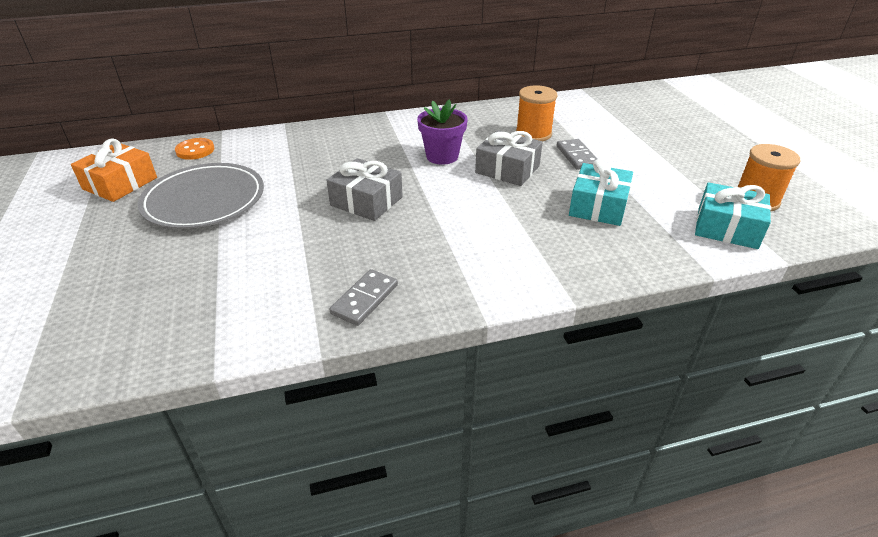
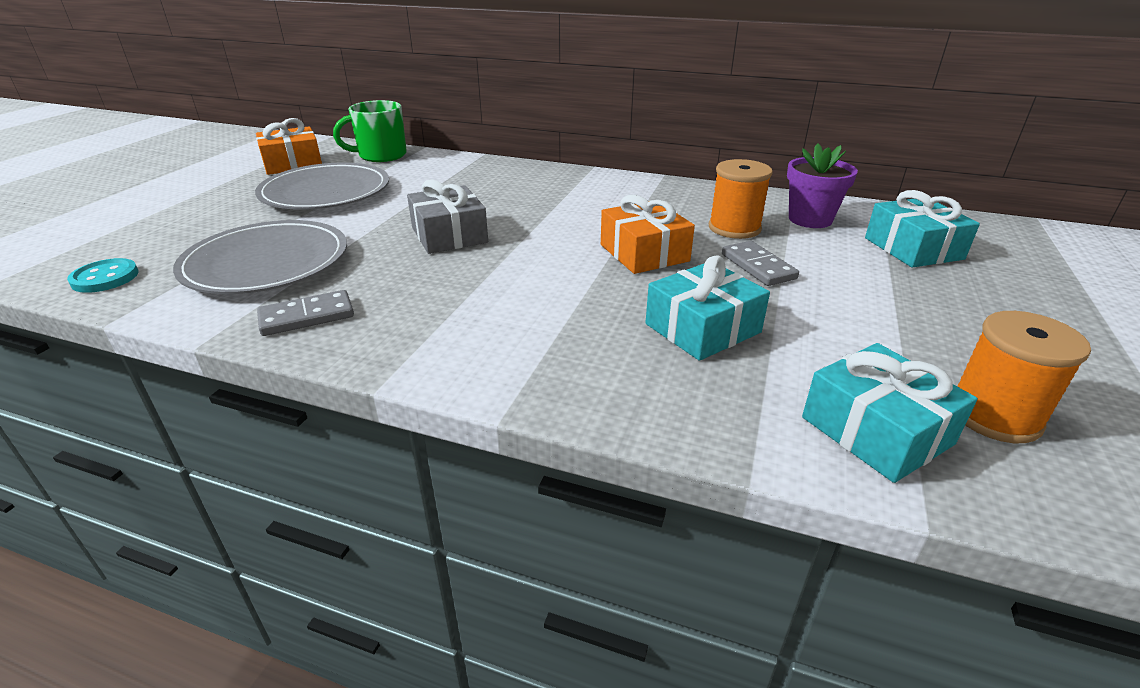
camera: 35 degrees right, 5 degrees down
orange button [175,138,214,160] -> green mug [333,100,407,162]
purple flower pot [417,99,468,165] -> purple flower pot moved to [787,144,858,228]
grey gift [475,130,543,186] -> orange gift [601,195,695,274]
grey domino [557,139,597,170] -> grey domino turned 45 degrees counterclockwise [722,241,799,286]
none -> turquoise button [67,258,138,293]
none -> grey plate [173,220,347,294]
none -> turquoise gift [865,190,980,268]

